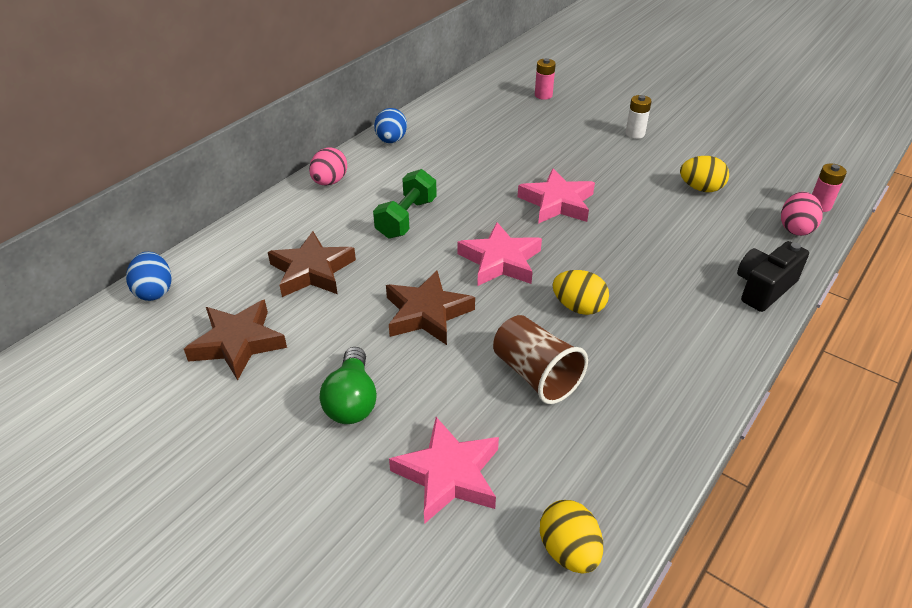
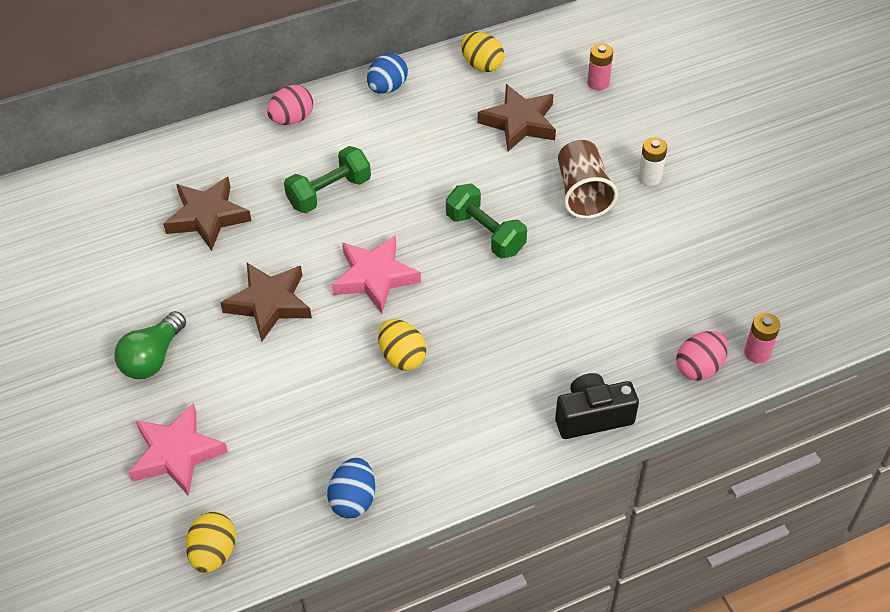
camera: 30 degrees right, 10 degrees up
blue egg [126,252,172,301] -> blue egg moved to [327,458,375,518]
brown star [184,300,287,381] -> brown star moved to [478,84,556,151]
brown cup [493,315,588,404] -> brown cup moved to [558,140,618,219]
pink star [518,168,595,224] -> green dumbbell [446,184,527,259]
yellow egg [680,156,729,192] -> yellow egg moved to [461,32,504,72]

